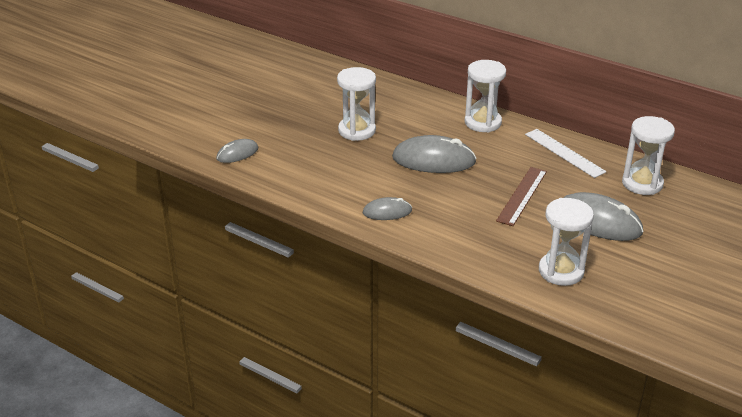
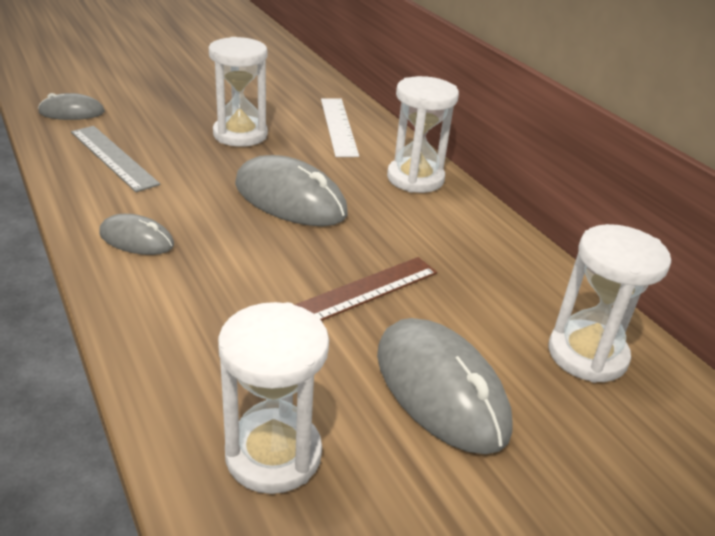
camera: 25 degrees right, 0 degrees up
white ruler [525,129,606,178] -> white ruler moved to [321,98,359,157]
none -> grey ruler [71,126,160,192]

